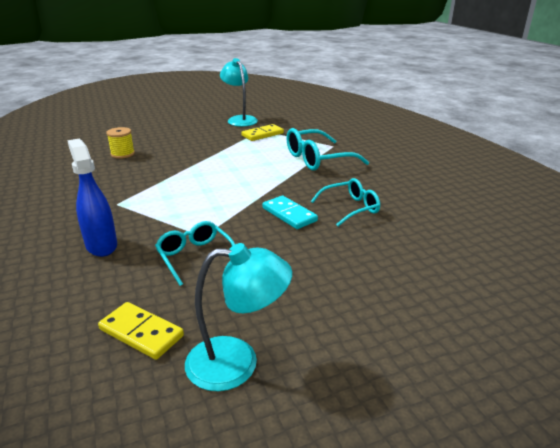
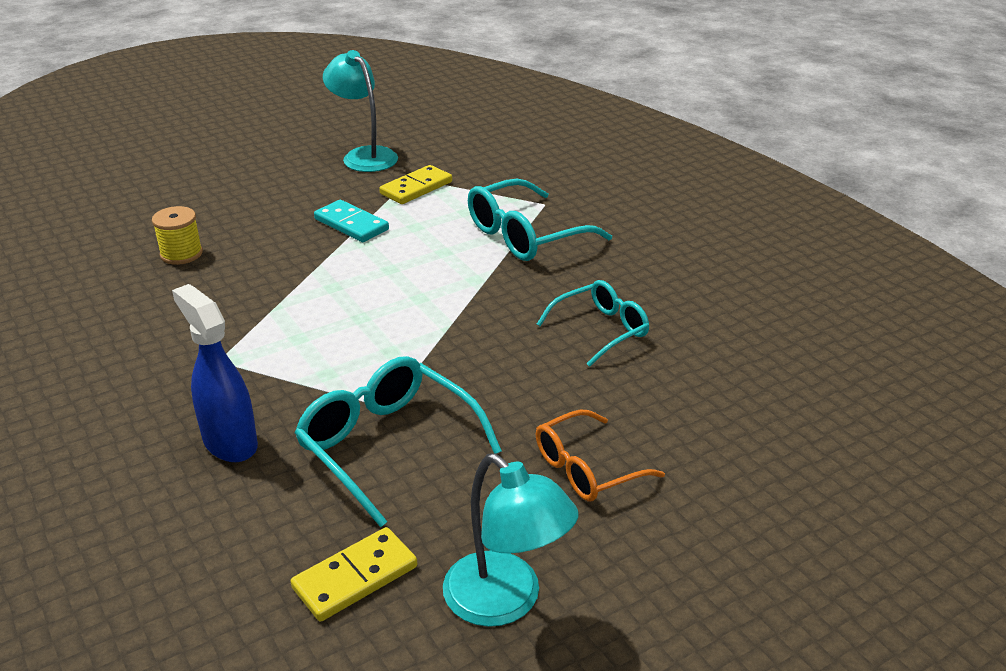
camera: 10 degrees left, 5 degrees up
yellow domino [98,302,184,360] -> yellow domino turned 60 degrees counterclockwise [291,527,417,622]
turquoise glasses [155,221,235,286] -> turquoise glasses [295,356,502,527], size x1.53
turquoise lamp [185,243,292,391] -> turquoise lamp turned 60 degrees clockwise [443,454,579,627]
turquoise domino [262,195,318,229] -> turquoise domino moved to [314,200,389,242]
none -> orange glasses [536,409,665,501]

